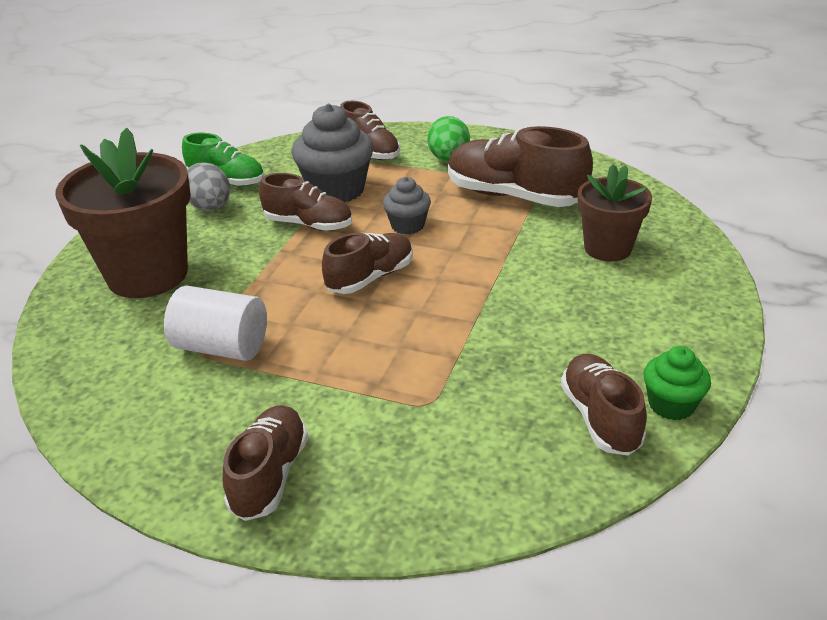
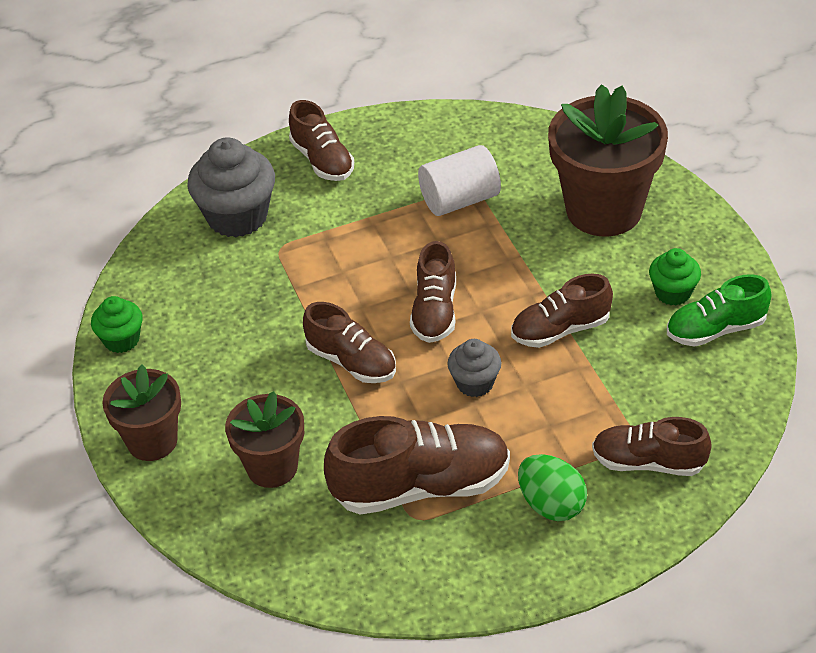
camera: 140 degrees right, 10 degrees up
grey egg [187,162,230,211] -> green cupcake [649,248,701,306]
grey cupcake [292,104,374,203] -> grey cupcake moved to [187,137,275,238]
brown shoe [561,354,647,456] -> brown shoe moved to [303,302,396,383]
none -> brown flower pot [102,365,181,461]

